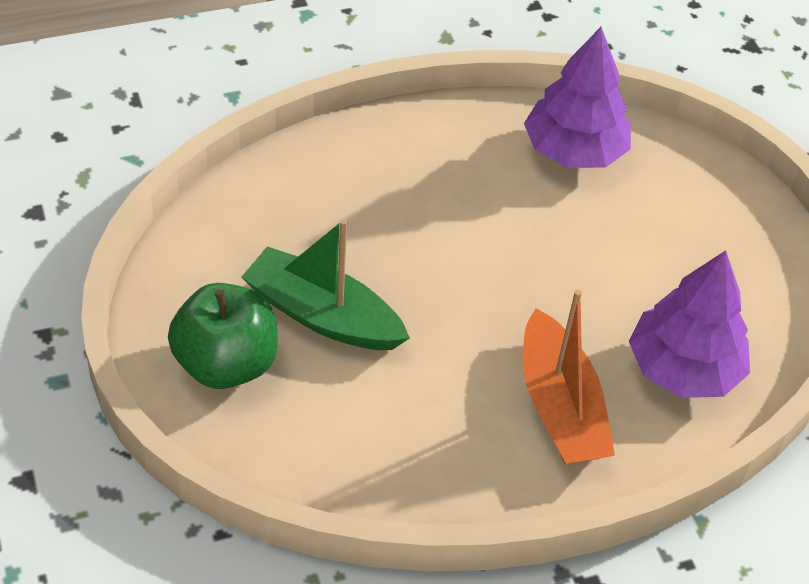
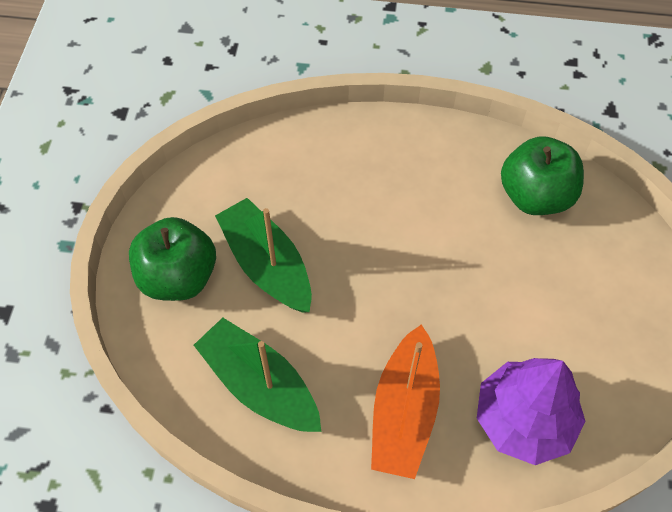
camera: 30 degrees right, 10 degrees up
purple tree [524,27,631,168] -> green apple [501,136,584,215]
none -> green boat [194,318,321,432]

